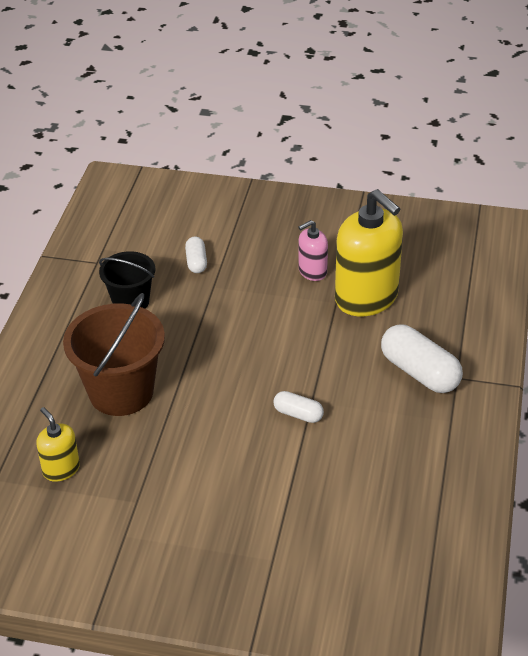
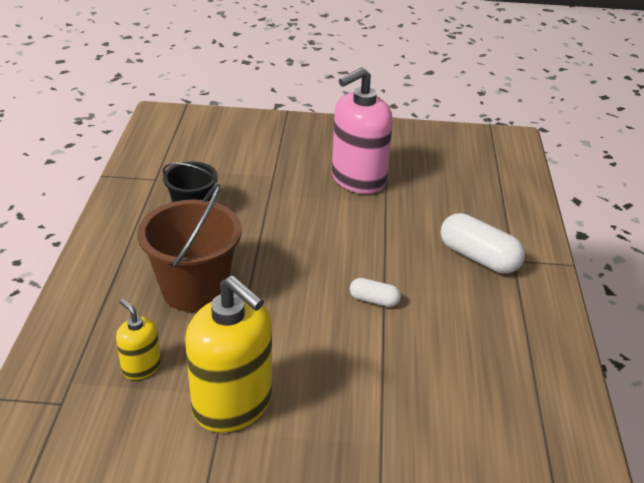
camera: 10 degrees left, 5 degrees down
white capsule [185,237,207,273] -> none
pink soap dispenser [298,220,328,281] -> pink soap dispenser [332,67,393,194], size x2.03
yellow soap dispenser [335,189,403,317] -> yellow soap dispenser moved to [185,275,272,433]

